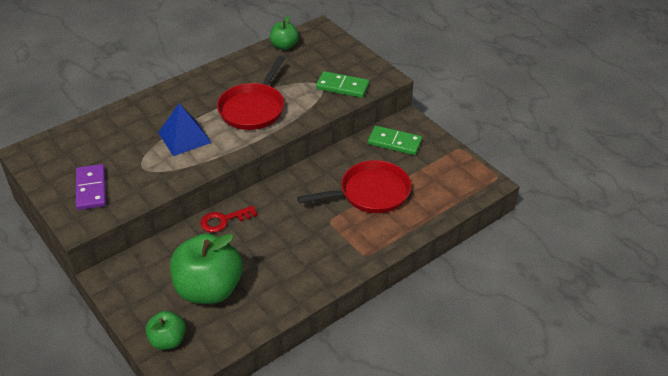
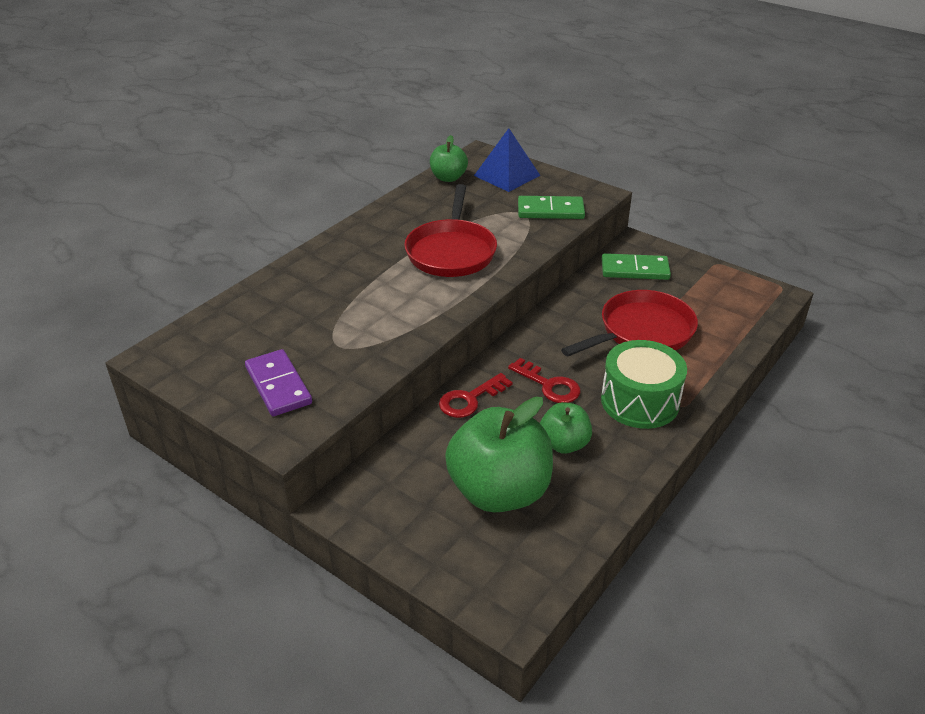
camera: 15 degrees left, 5 degrees down
green apple [145,311,186,350] -> green apple moved to [540,402,592,454]
blue pyramid [158,103,212,156] -> blue pyramid moved to [474,128,540,192]
none -> red key [508,358,581,403]
none -> green drum [601,340,687,429]

